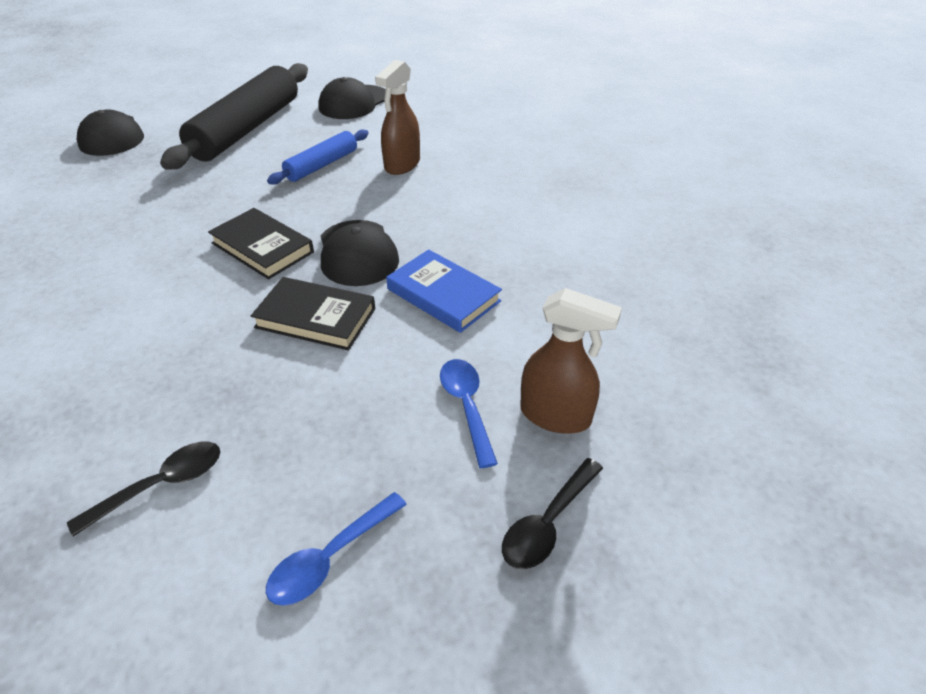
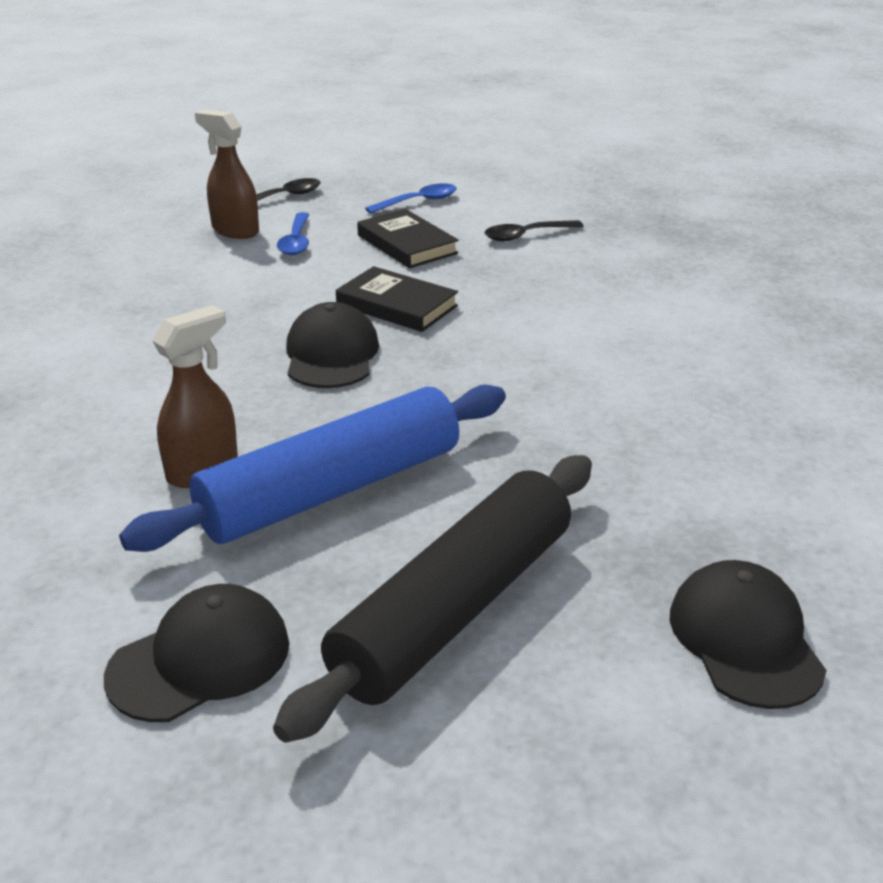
camera: 165 degrees left, 10 degrees down
black book [208,208,314,279] -> black book moved to [357,209,458,268]
blue rolling pin [267,129,369,185] -> blue rolling pin [119,385,506,552], size x1.92
blue book [386,249,502,333] -> none

